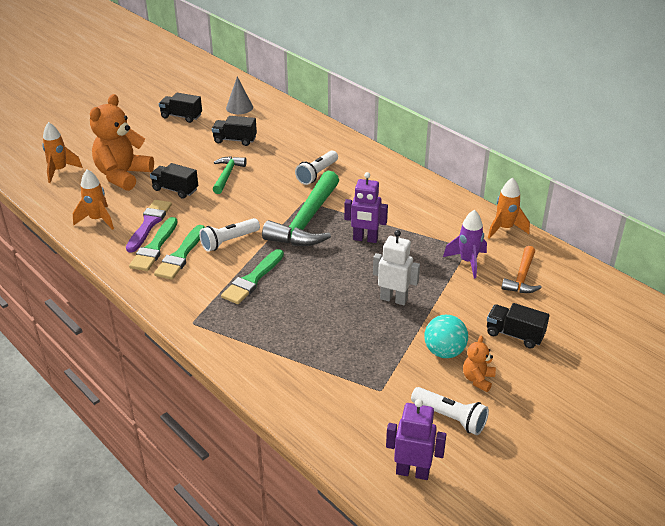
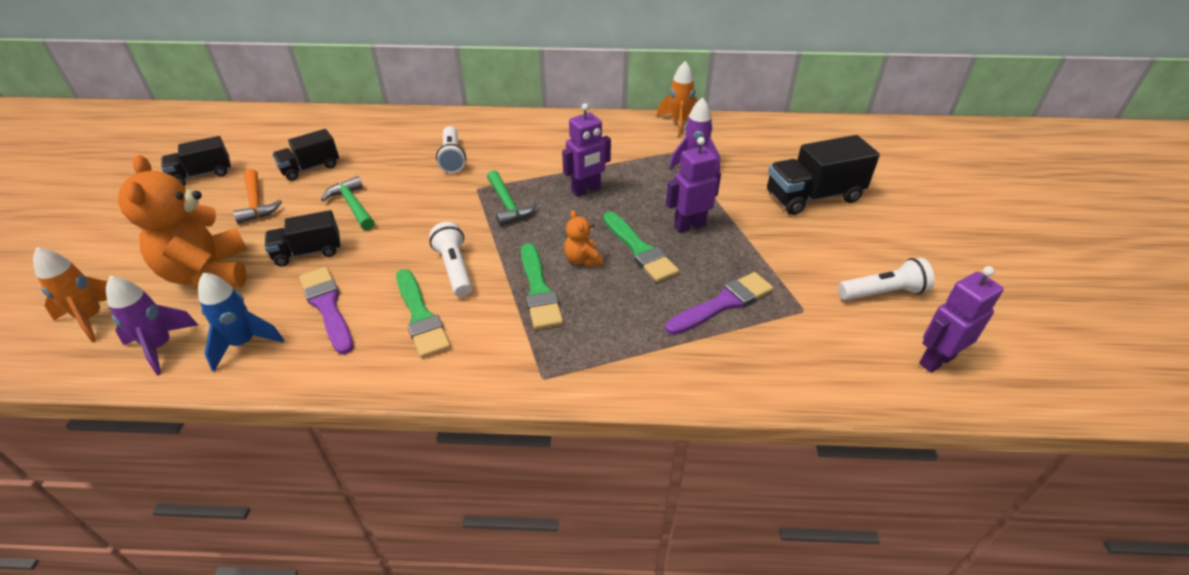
camera: 45 degrees left, 5 degrees up
orange rocket [73,169,114,230] -> blue rocket [198,272,284,371]
green brush [129,217,177,271] -> green brush moved to [603,212,679,282]
white flashlight [199,218,260,252] -> white flashlight turned 150 degrees clockwise [429,222,472,297]
grey cone [226,76,253,114] -> none
green hammer [262,171,339,246] -> green hammer [487,170,537,226], size x0.54
white robot [373,230,420,305] -> purple robot [666,137,721,233]
turquoise ball [424,315,468,358] -> none
orange teddy bear [463,336,496,392] -> orange teddy bear moved to [564,210,603,267]
black truck [487,303,550,349] -> black truck [767,135,880,215], size x1.60
orange hammer [501,246,542,293] -> orange hammer moved to [233,169,282,224]
none -> purple rocket [106,276,198,376]
none -> purple brush [665,272,773,335]

